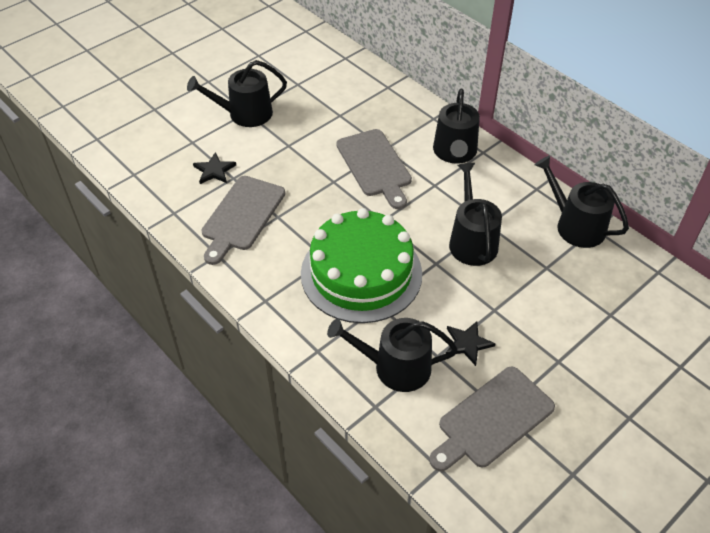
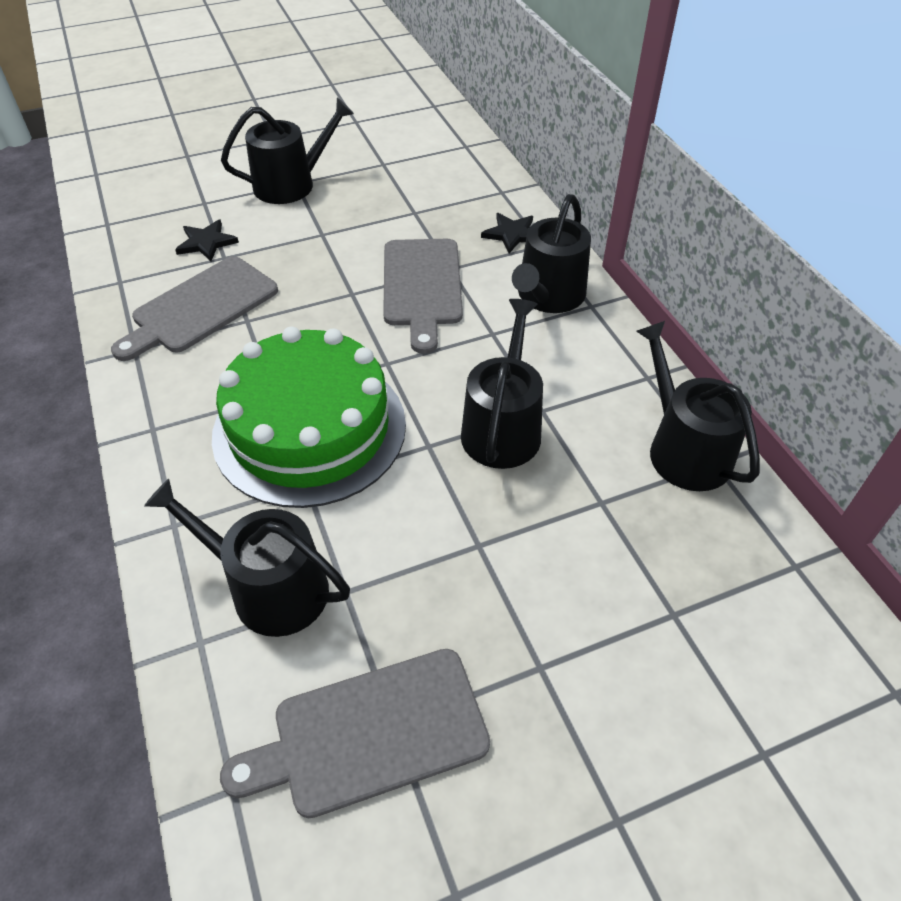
camera: 20 degrees right, 0 degrees up
black watering can [187,60,287,127] -> black watering can turned 150 degrees clockwise [221,98,354,204]
black star [446,321,496,366] -> black star moved to [481,213,533,253]

